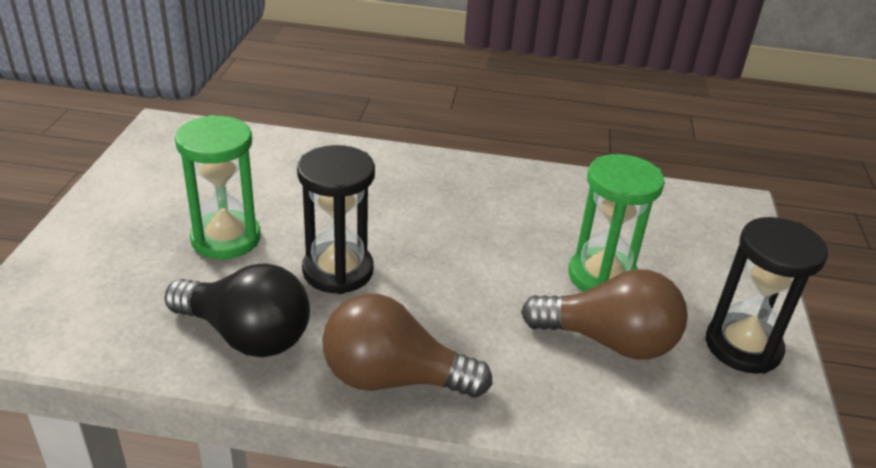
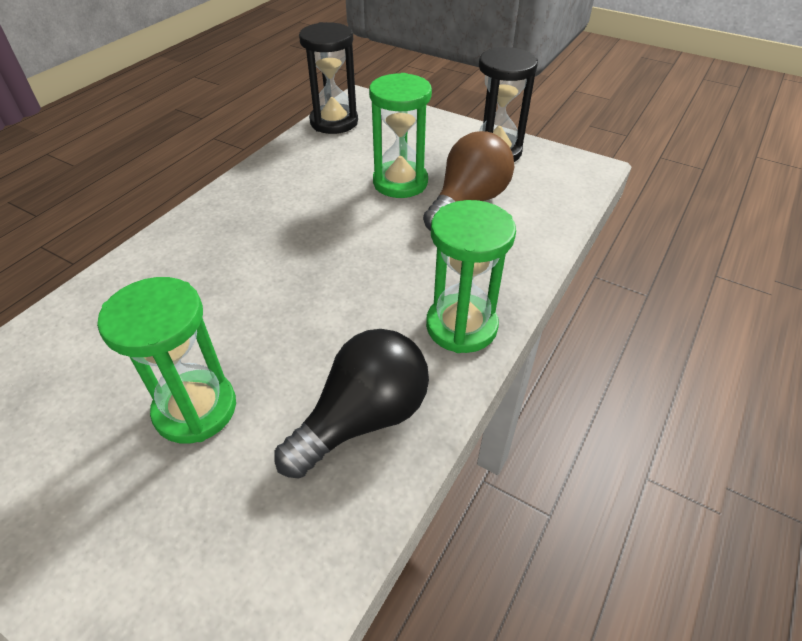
camera: 65 degrees left, 10 degrees up
black hourglass [297,145,375,294] -> black hourglass moved to [299,22,358,134]
brown light bulb [322,294,492,398] -> green hourglass [426,200,516,353]

